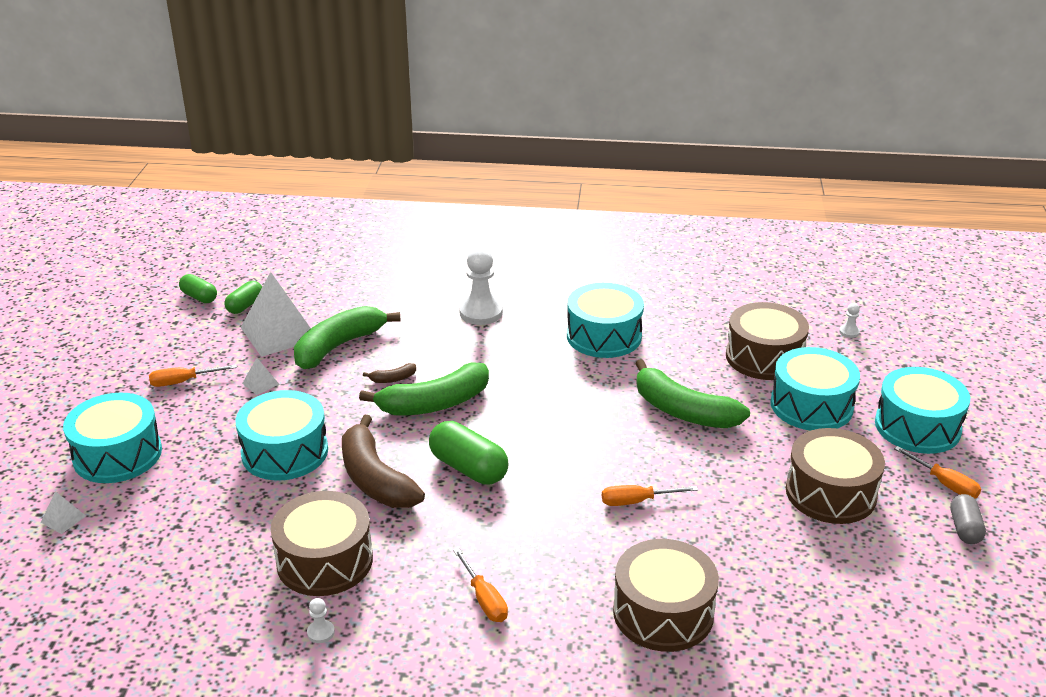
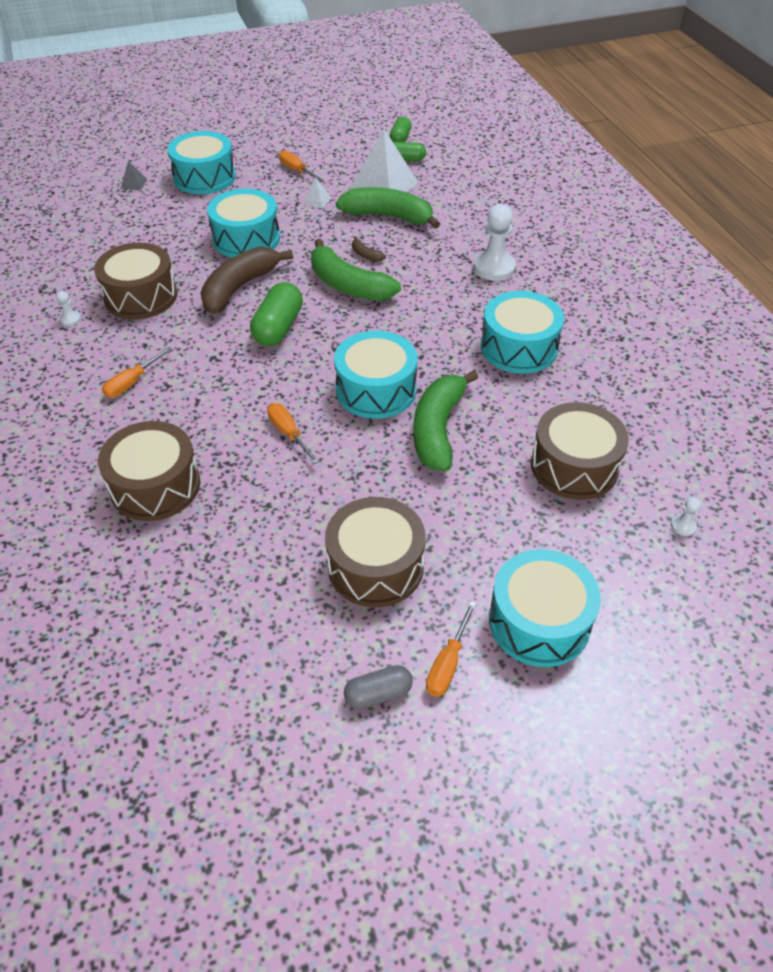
camera: 65 degrees right, 15 degrees up
white pyramid [41,491,86,534] -> grey pyramid [121,161,147,191]
turquoise drum [770,347,860,431] -> turquoise drum moved to [334,331,417,419]

